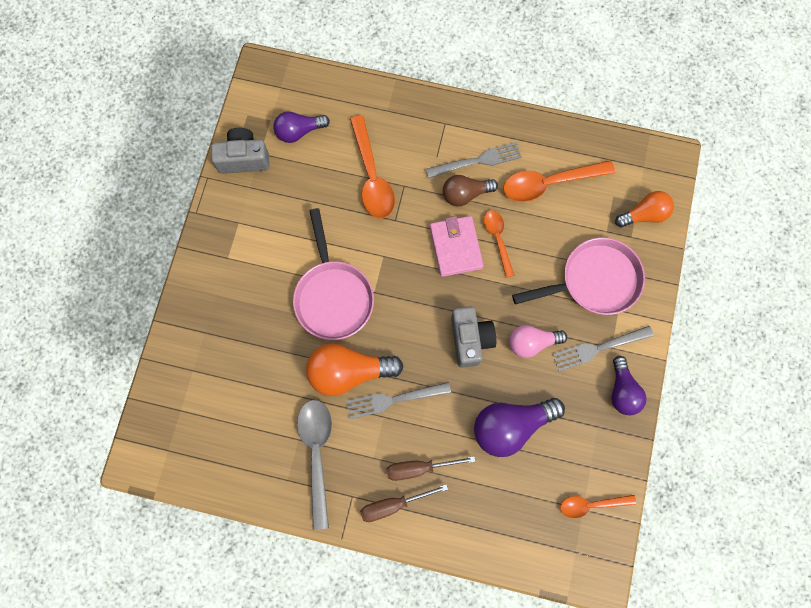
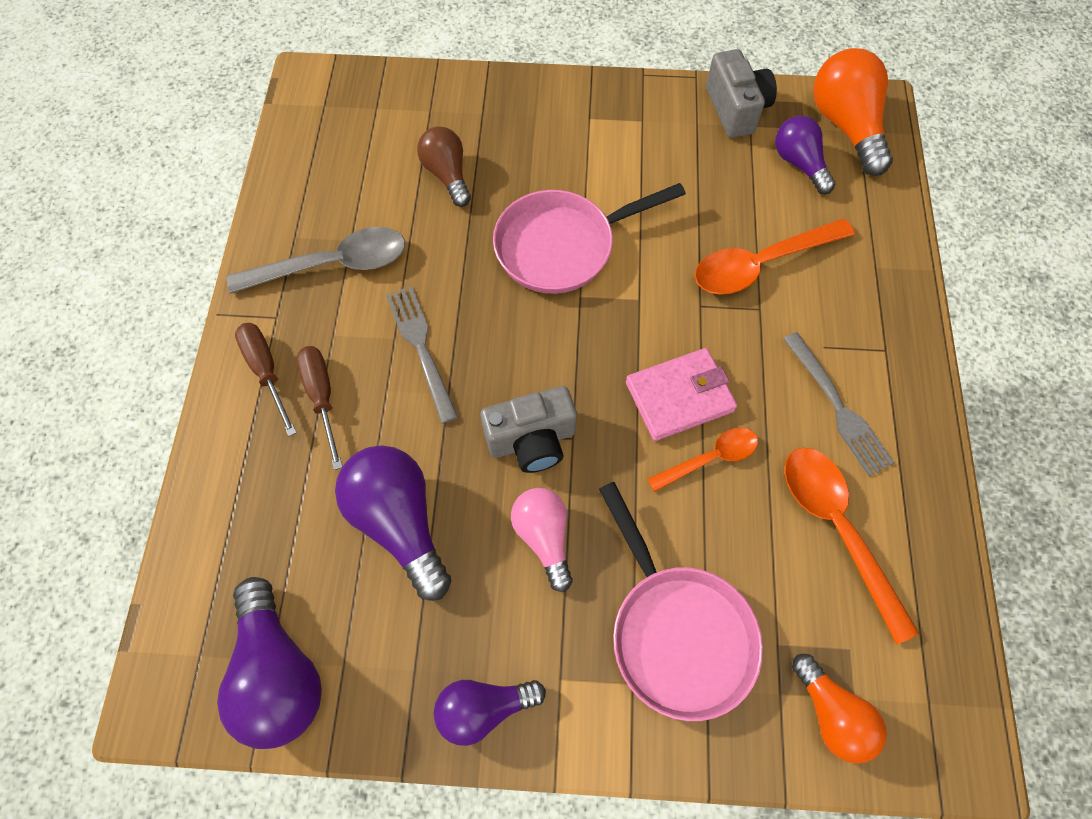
camera: 80 degrees right, 10 degrees down
orange light bulb [306,343,403,396] -> orange light bulb moved to [813,48,893,176]
brown light bulb [443,175,498,207] -> brown light bulb moved to [417,126,471,207]
grey fork [552,326,654,371] -> none
orange spoon [560,495,636,518] -> purple light bulb [217,577,322,749]

